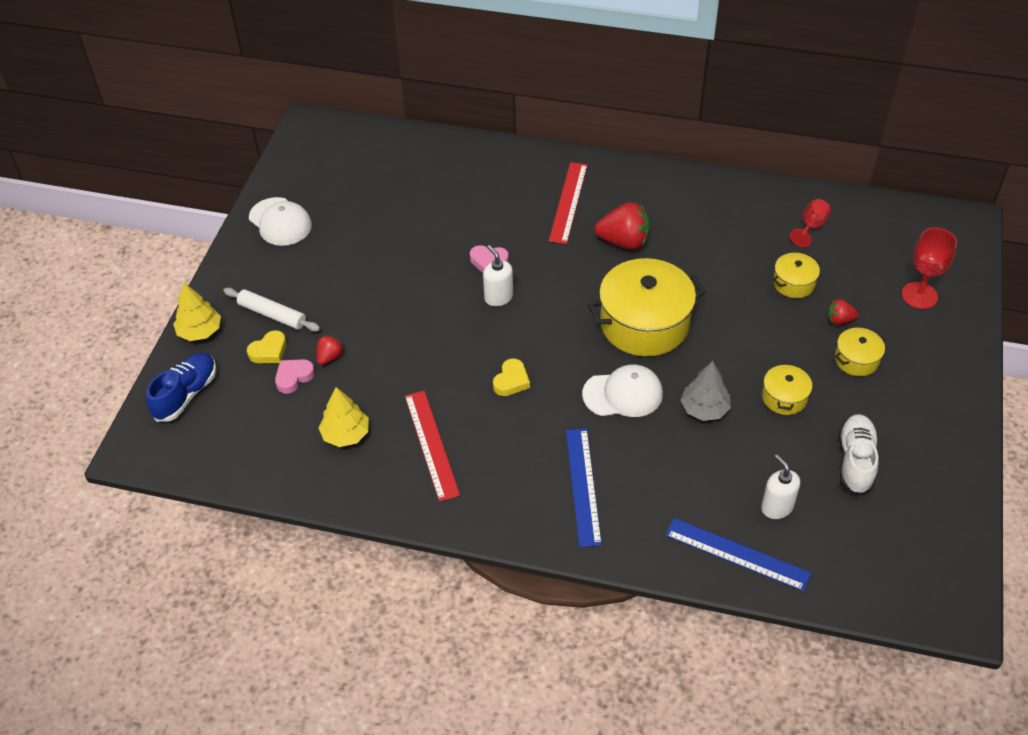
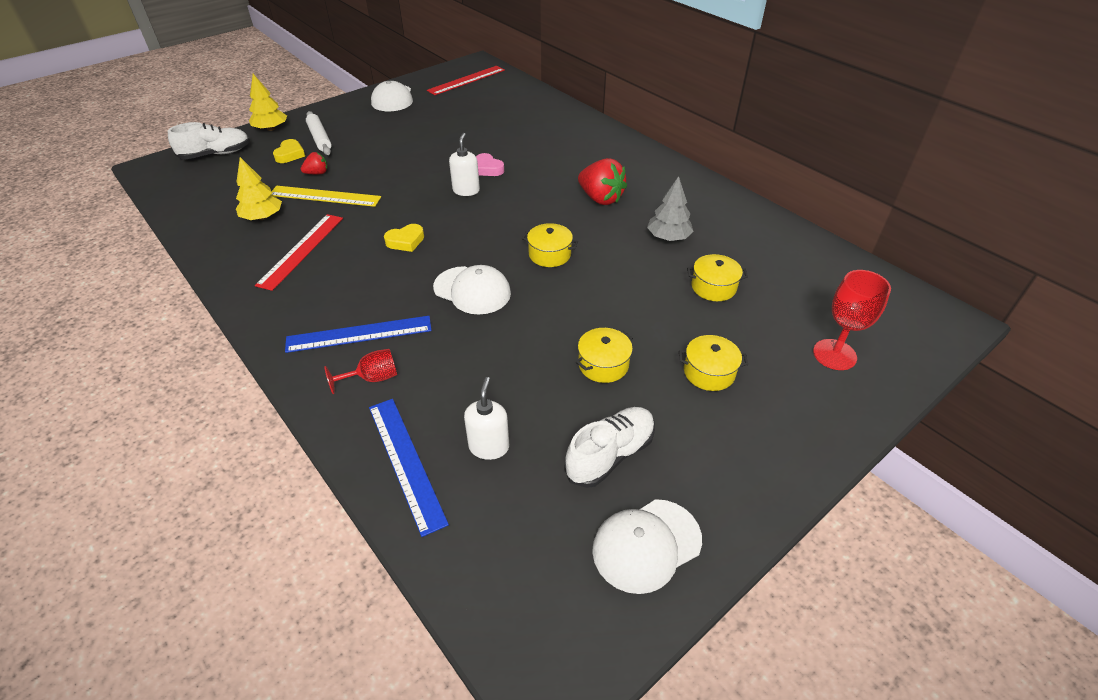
camera: 35 degrees right, 5 degrees down
blue shoe [146,353,216,422] -> white shoe [168,122,250,159]
yellow heart [247,330,286,363] -> yellow heart turned 75 degrees counterclockwise [273,139,305,163]
pink heart [275,359,315,394] -> none
red ruler [549,162,588,244] -> red ruler moved to [427,66,505,95]
blue ruler [566,429,602,547] -> blue ruler turned 45 degrees clockwise [285,316,432,353]
yellow pot [588,258,706,357] -> yellow pot [522,223,578,267], size x0.48
grey tree [680,361,731,421] -> grey tree moved to [647,176,694,241]
red goblet [790,199,831,247] -> red goblet moved to [324,349,397,394]
red strawberry [828,299,859,325] -> none
none -> yellow ruler [271,186,381,207]
none -> white cap [592,499,702,594]

